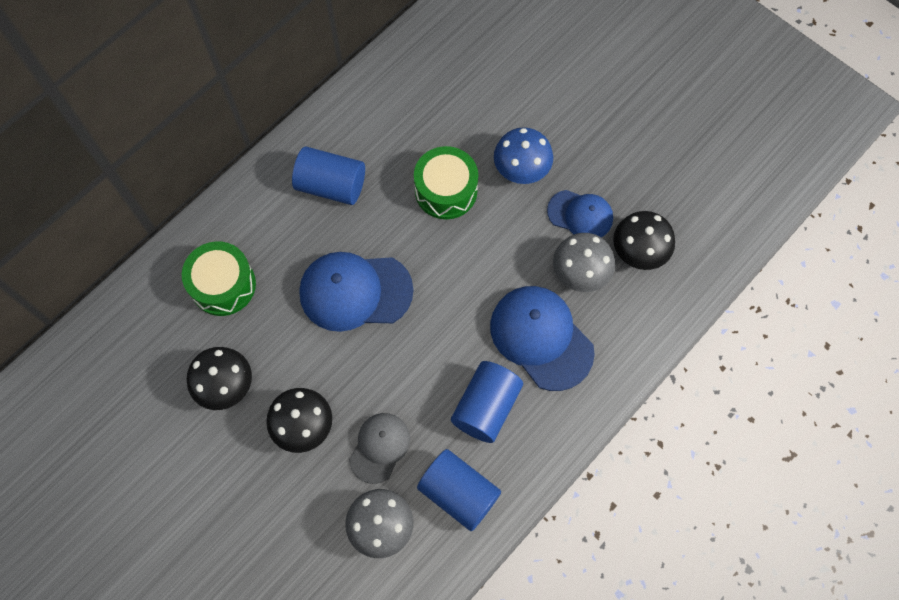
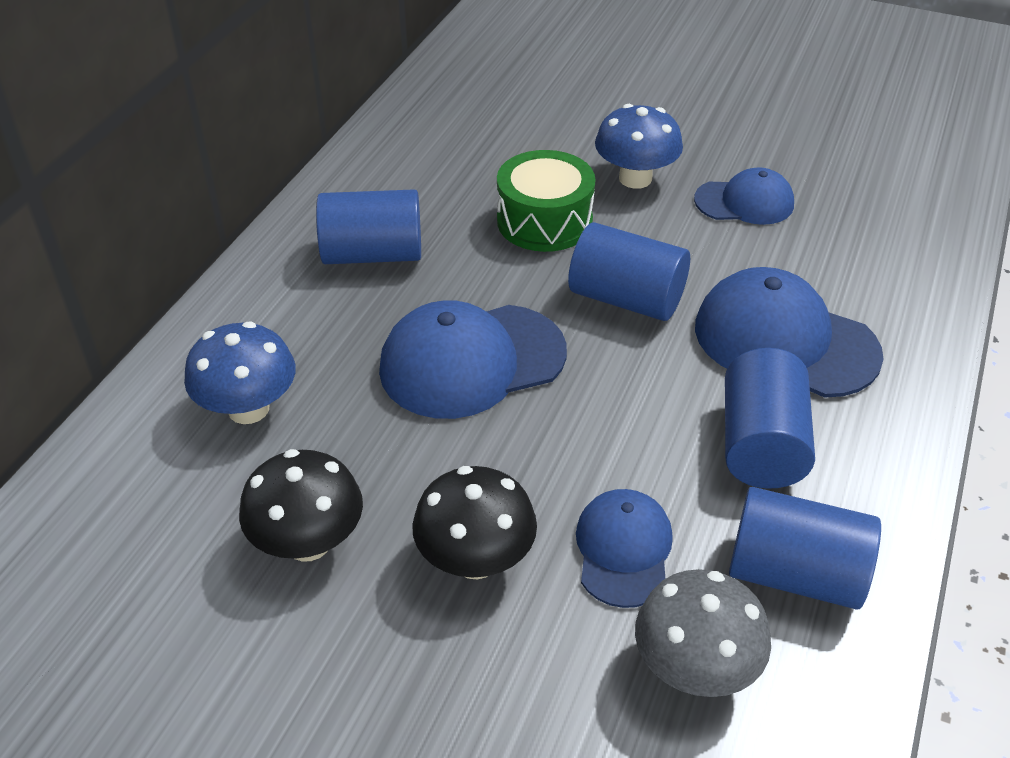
camera: 20 degrees left, 25 degrees down
green drum [182,241,256,316] -> blue mushroom [184,322,296,424]
grey cap [349,413,410,484] -> blue cap [576,489,673,608]
grey mushroom [553,233,615,292] -> none
black mushroom [613,211,675,270] -> none
none -> blue cylinder [568,222,690,321]

